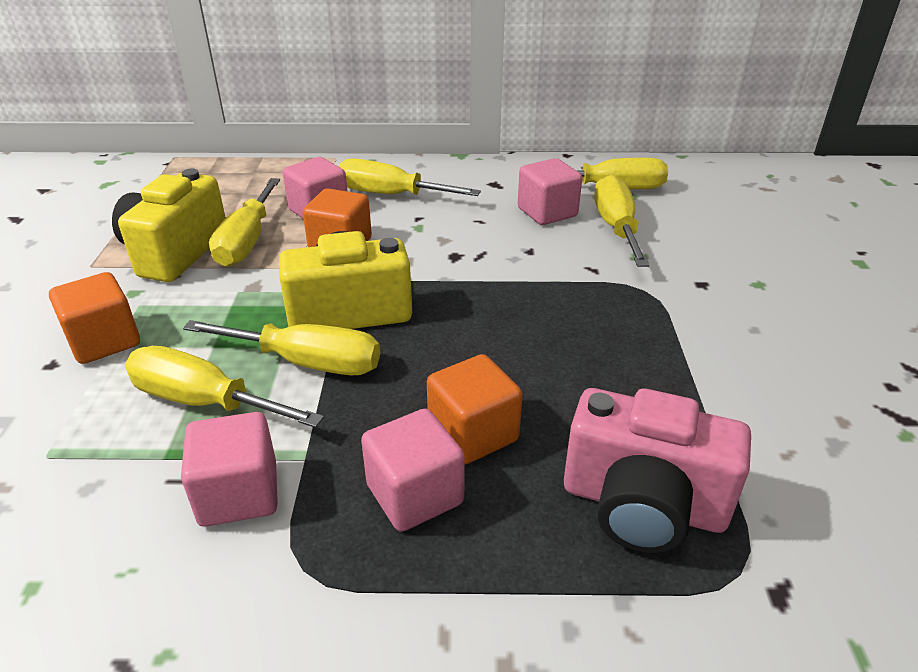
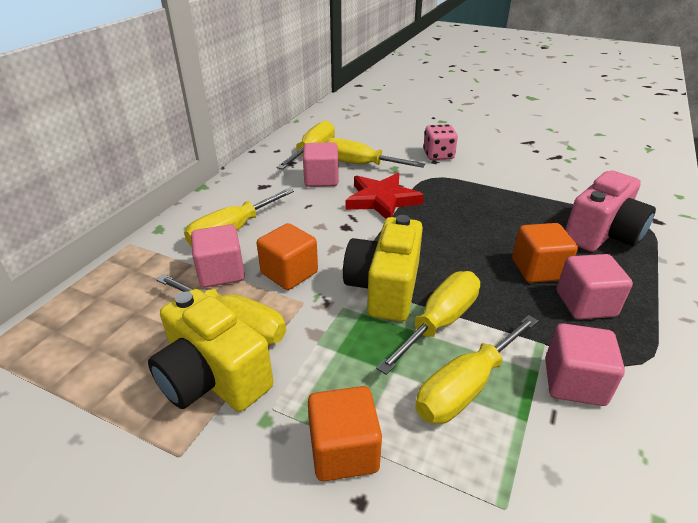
camera: 65 degrees left, 0 degrees up
none -> red star [345,173,424,219]
none -> pink dice [423,124,458,160]

